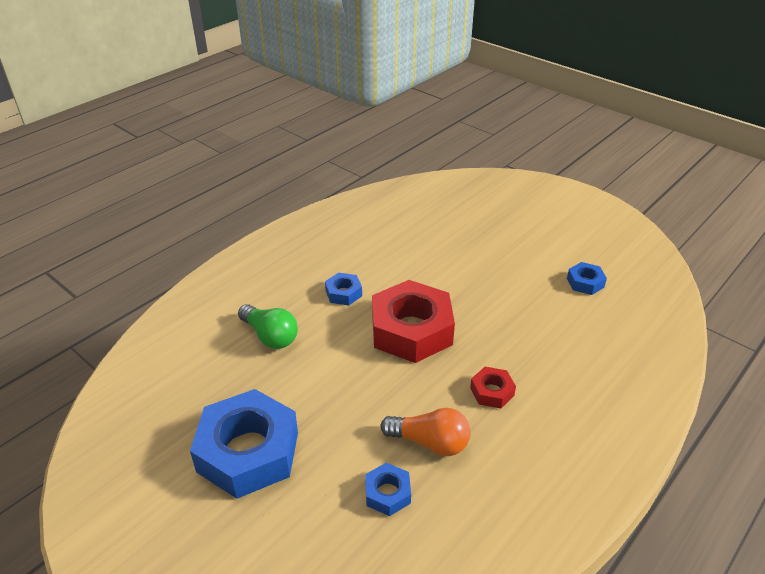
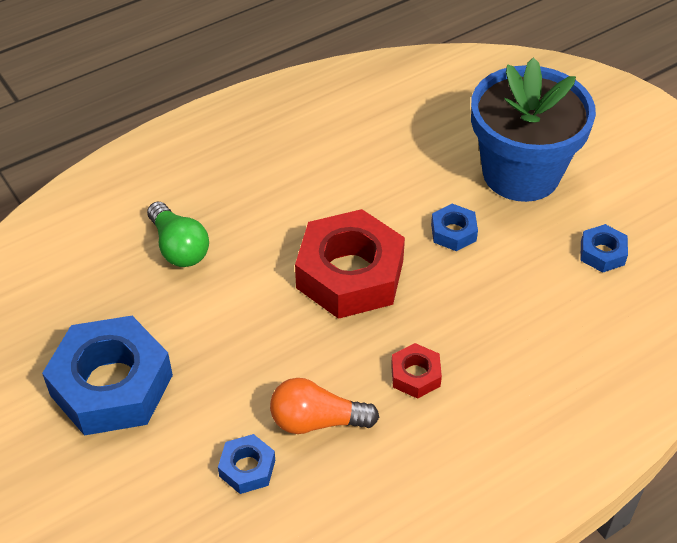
camera: 15 degrees right, 10 degrees up
blue nut [325,272,362,306] -> blue nut moved to [431,204,478,251]
orange light bulb [380,408,471,456] -> orange light bulb turned 150 degrees clockwise [270,378,379,434]
none -> blue flower pot [471,57,596,202]

